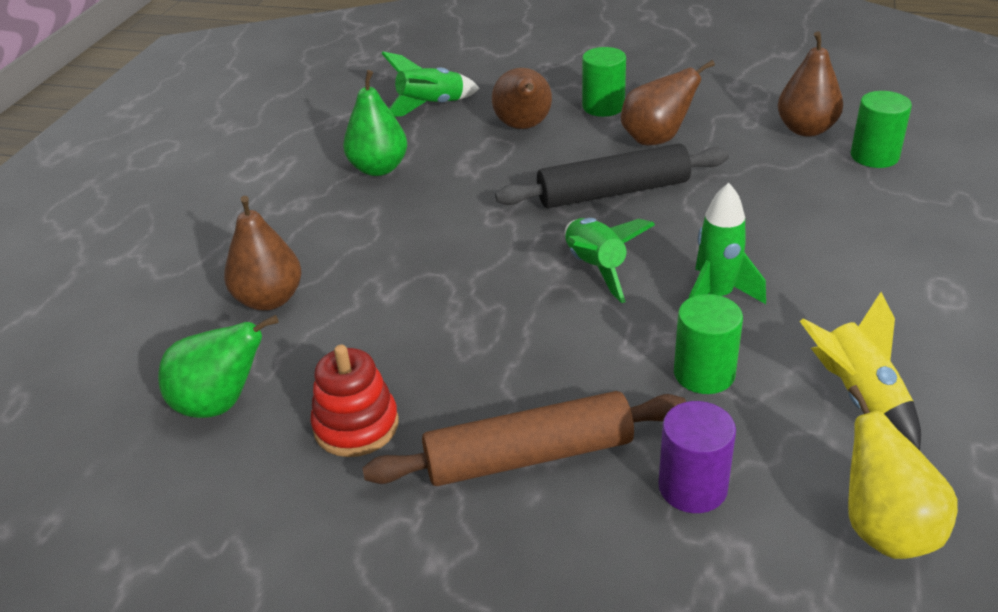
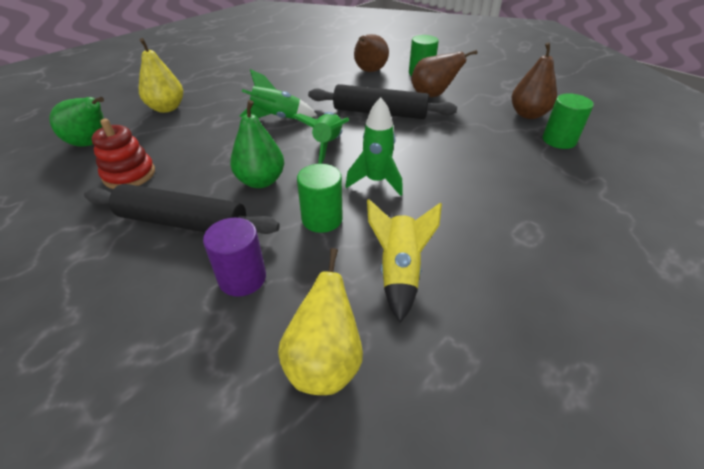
camera: 25 degrees right, 5 degrees up
brown pear [224,196,302,311] -> yellow pear [139,38,183,113]
green pear [343,70,407,176] -> green pear moved to [230,100,284,188]
brown rolling pin [362,391,686,486] -> black rolling pin [84,184,280,234]
green rocket [381,52,480,117] -> green rocket moved to [239,69,317,119]

